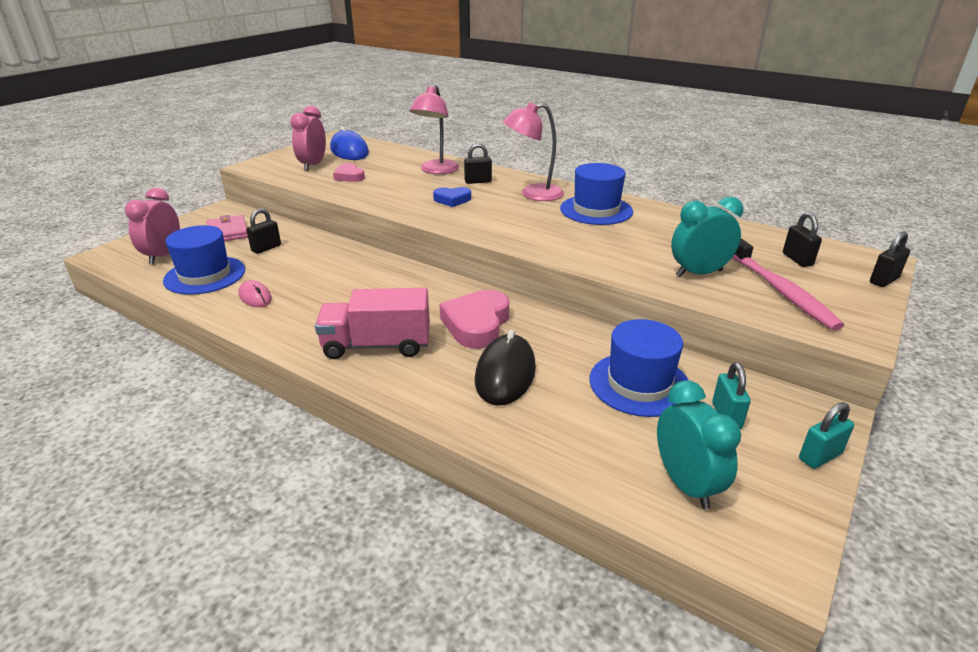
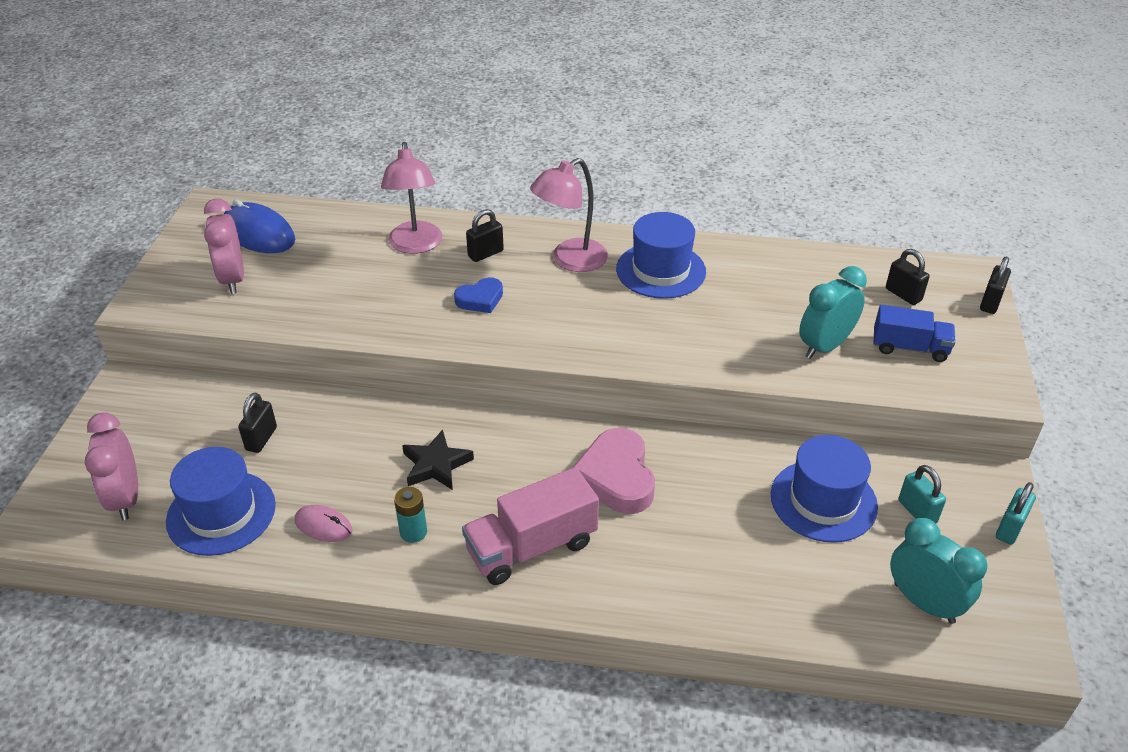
camera: 25 degrees left, 10 degrees up
pink wallet [206,215,248,241] -> none
pink heart [333,163,365,182] -> none
black mouse [475,329,536,405] -> none
pink toothbrush [732,238,844,331] -> blue truck [874,305,956,362]
none -> turquoise battery [394,487,427,543]
none -> black star [402,429,474,490]

